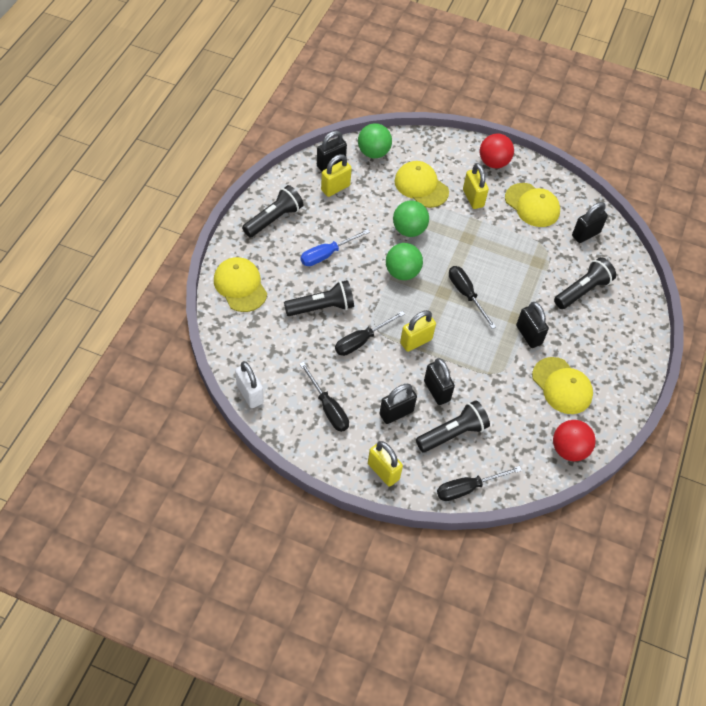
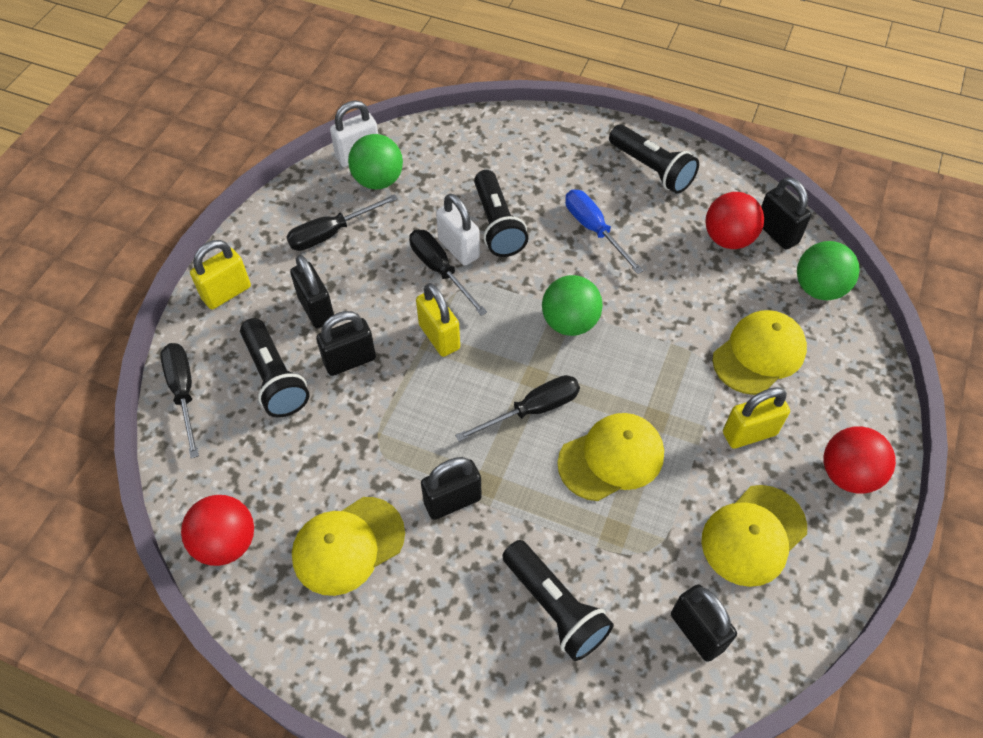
camera: 95 degrees right, 0 degrees up
yellow cap [214,257,267,312] -> yellow cap moved to [557,413,664,501]
yellow padlock [321,154,352,197] -> red ball [705,192,764,249]
green ball [393,200,429,237] -> green ball moved to [348,134,403,189]
none -> white padlock [436,194,480,266]

